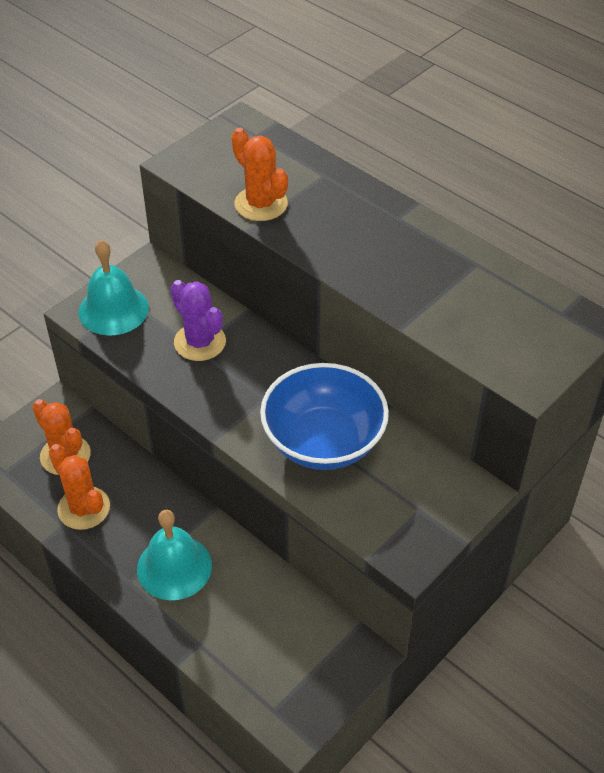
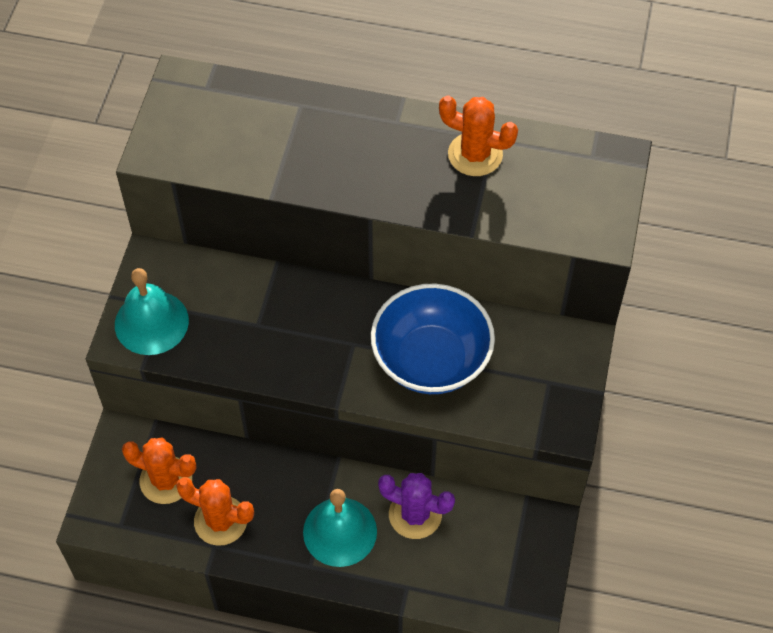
camera: 30 degrees left, 10 degrees up
purple cactus [170,280,226,361] -> purple cactus moved to [378,473,455,539]
orange cactus [231,128,288,221] -> orange cactus moved to [439,95,518,176]

